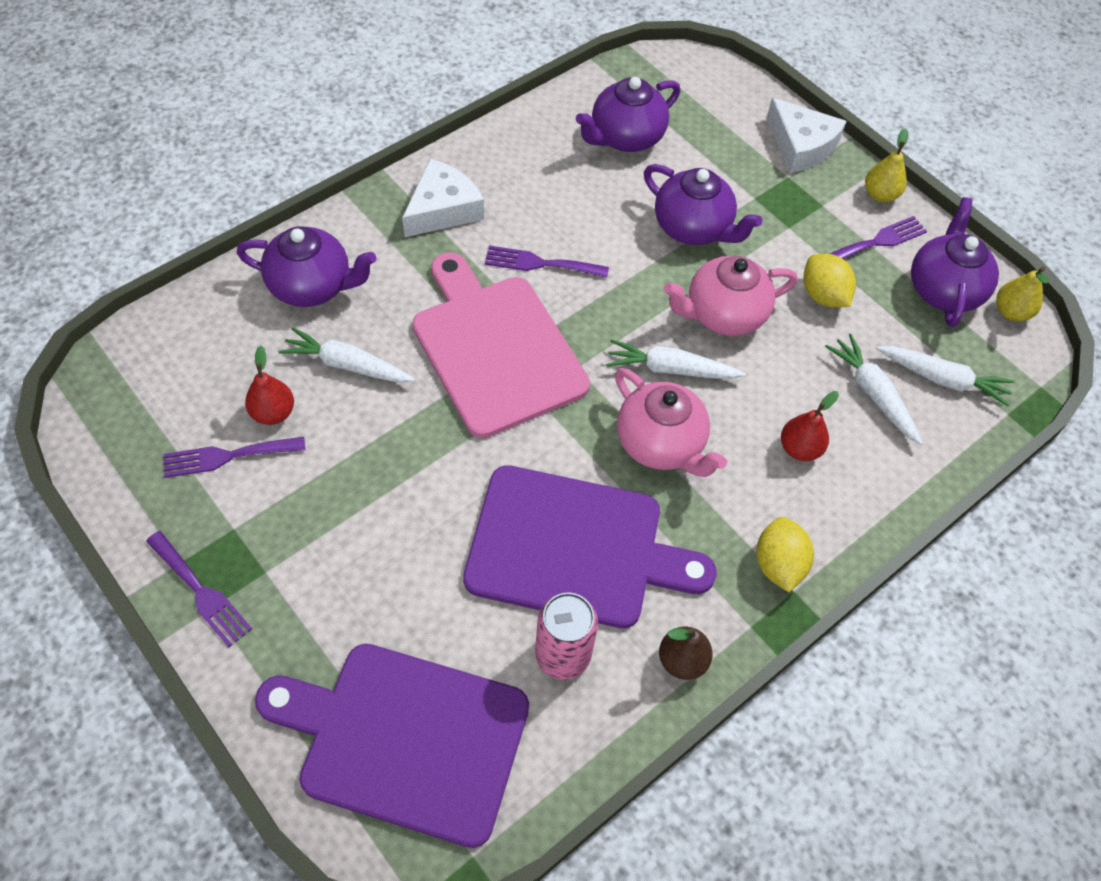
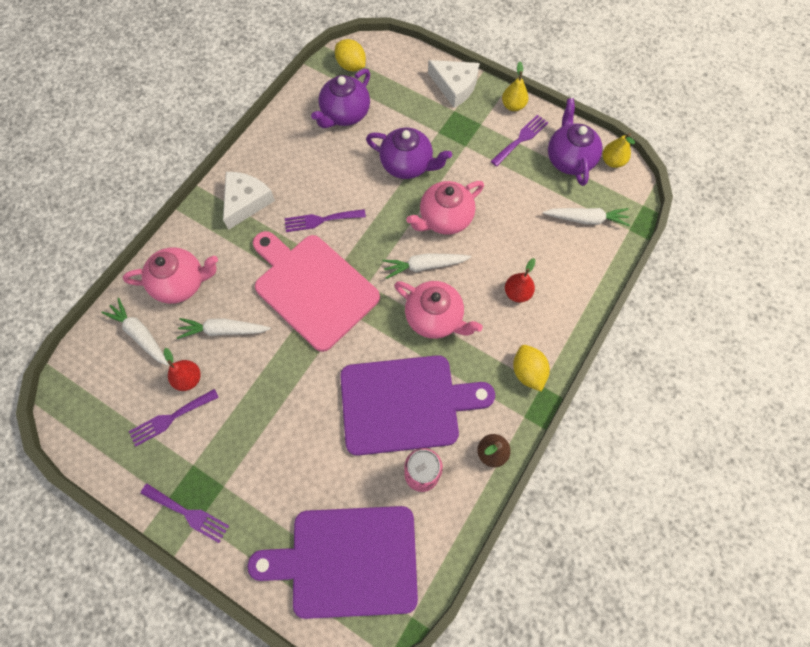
camera: 15 degrees left, 10 degrees up
purple teapot [237,226,376,307] -> pink teapot [123,247,218,304]
yellow lemon [804,254,856,307] -> yellow lemon moved to [335,39,366,71]
white carrot [825,334,923,445] -> white carrot moved to [101,298,169,366]

